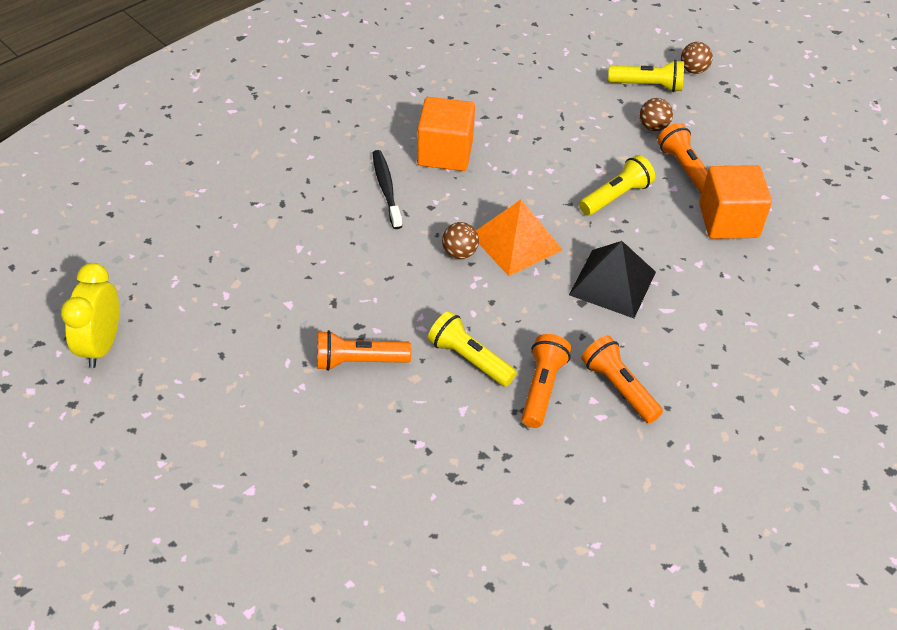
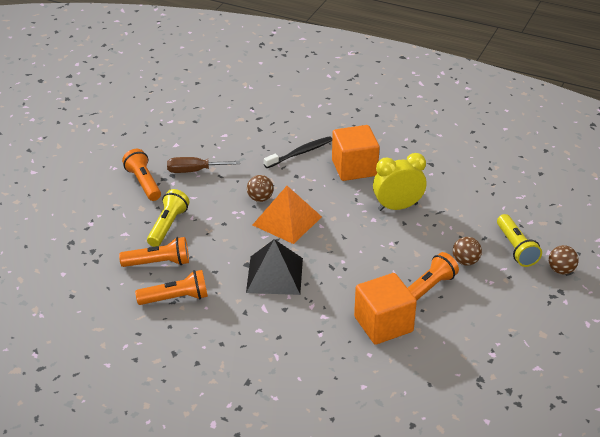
camera: 70 degrees right, 10 degrees down
yellow clock [61,263,119,368] -> yellow clock moved to [373,153,426,211]
yellow flashlight [579,155,655,216] -> none
orange flashlight [582,335,663,423] -> orange flashlight turned 45 degrees clockwise [135,270,208,305]
none -> brown screwdriver [167,157,240,173]

